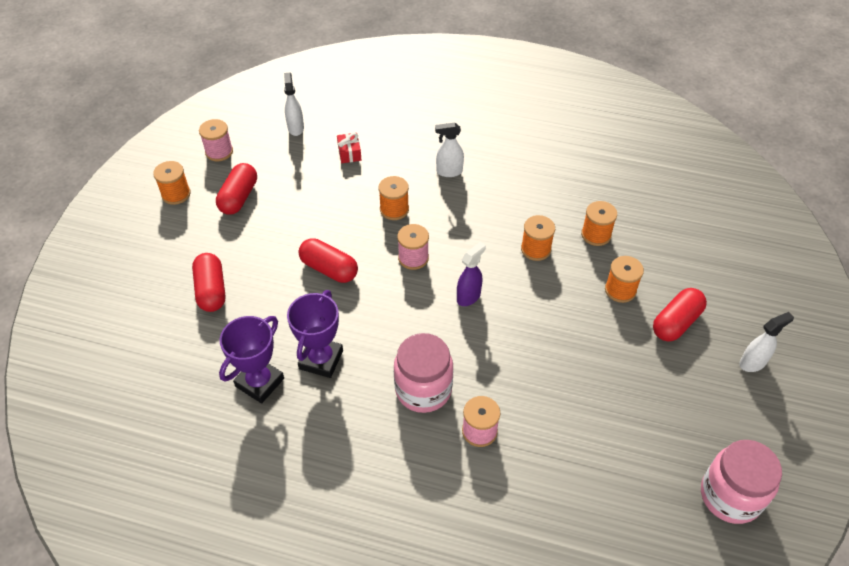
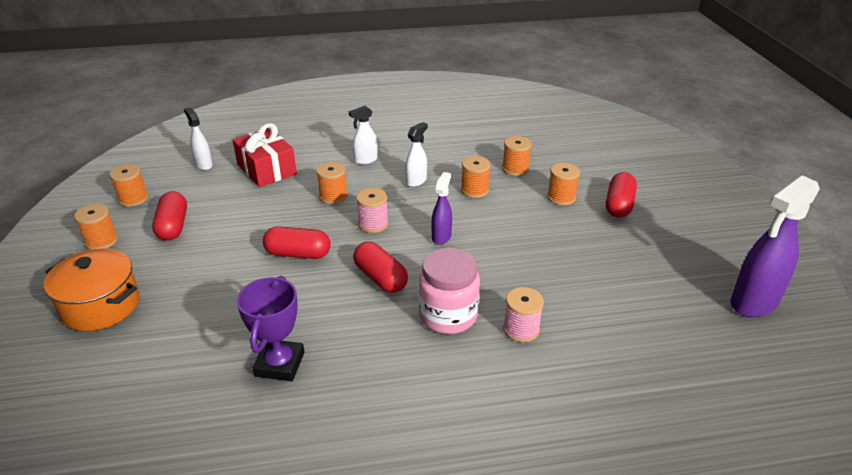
camera: 25 degrees left, 15 degrees down
red capsule [192,253,225,312] -> red capsule moved to [353,242,408,293]
pink spool [199,119,233,161] -> orange spool [109,164,148,207]
purple trophy [287,290,343,378] -> none
red gift [337,133,361,163] -> red gift [233,123,297,187], size x2.07
pink jar [701,440,782,524] -> purple spray bottle [731,175,820,317]
white spray bottle [739,312,794,372] -> white spray bottle moved to [406,122,428,187]
none -> orange pot [44,249,139,331]

